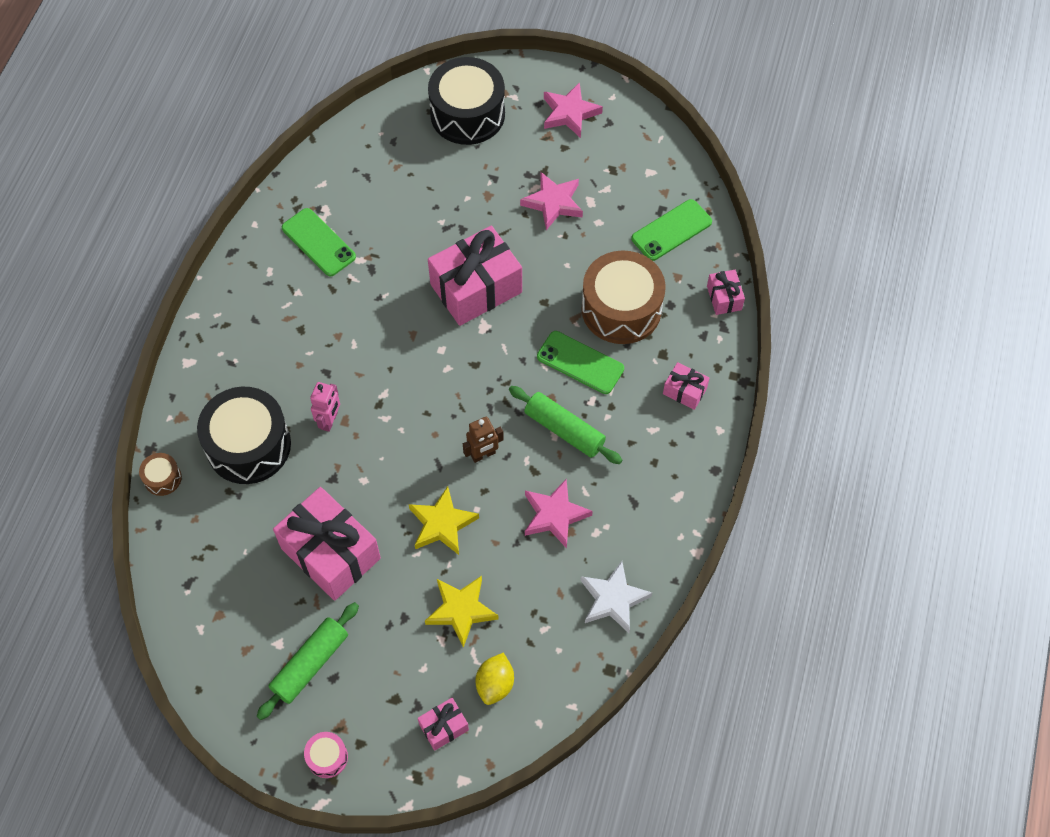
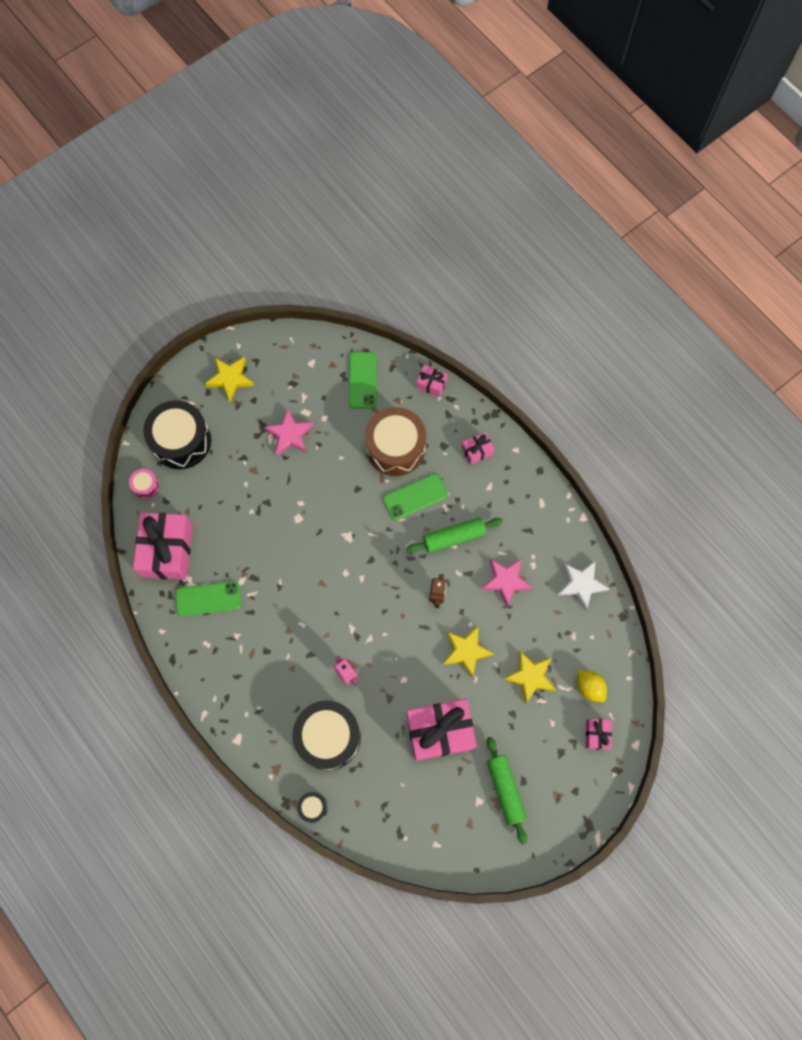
camera: 55 degrees left, 10 degrees up
brown drum [139,453,182,496] -> black drum [297,792,328,823]
pink drum [304,732,348,778] -> pink drum moved to [129,469,159,499]
pink gift [428,226,522,326] -> pink gift moved to [133,513,193,580]
pink star [544,82,603,138] -> yellow star [205,357,254,402]

